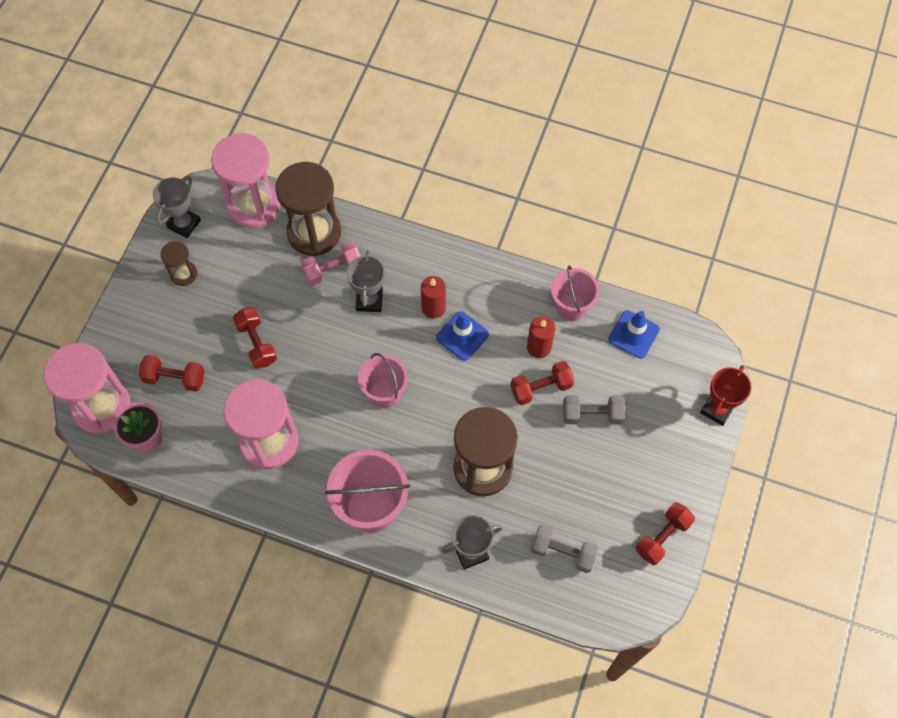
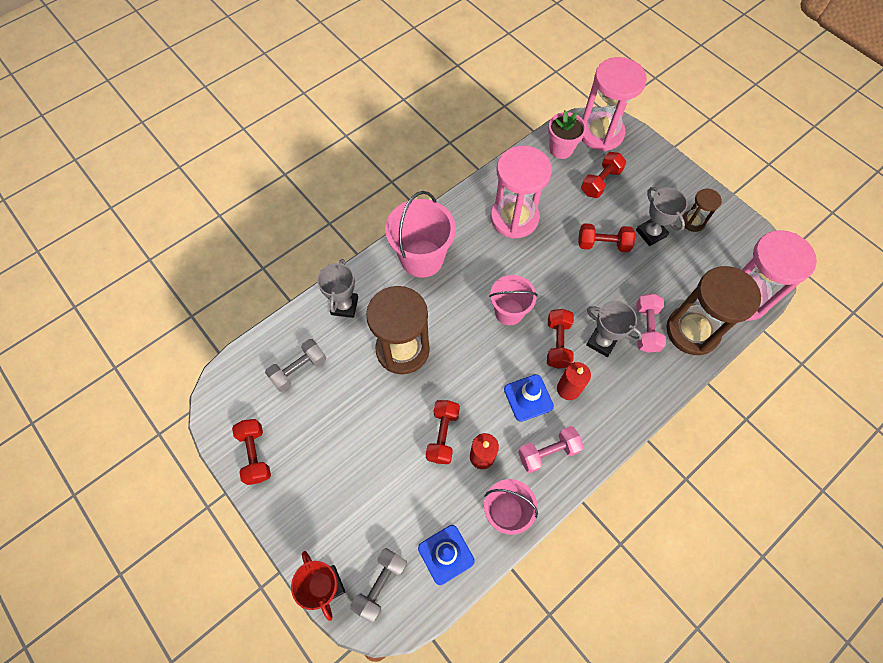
camera: 120 degrees right, 0 degrees up
grey trophy [153,176,201,238] -> grey trophy moved to [636,187,688,246]
grey dumbbell [563,395,626,424] -> grey dumbbell moved to [350,548,407,623]
none -> pink dumbbell [518,426,584,473]
none -> red dumbbell [547,309,574,369]

